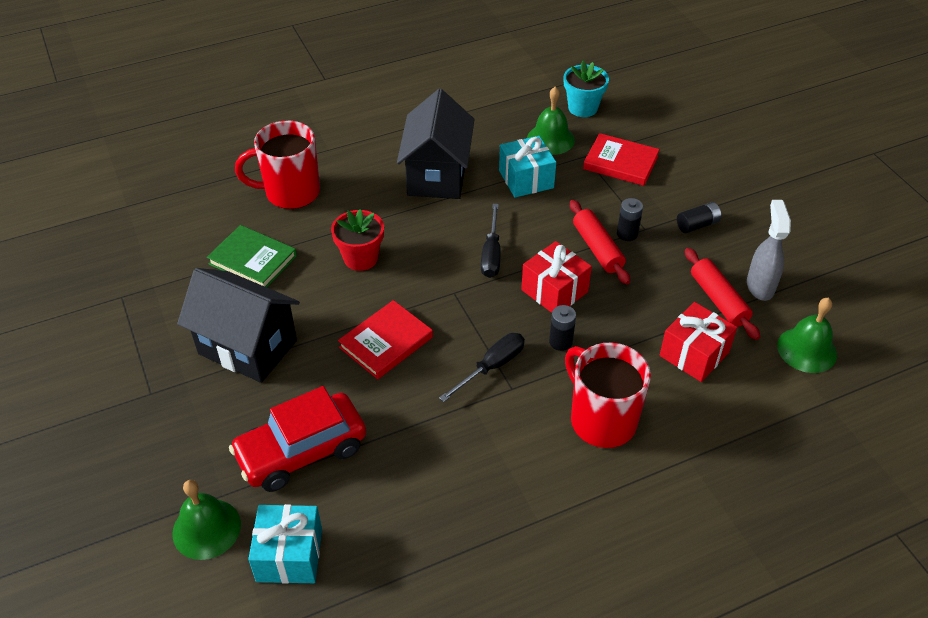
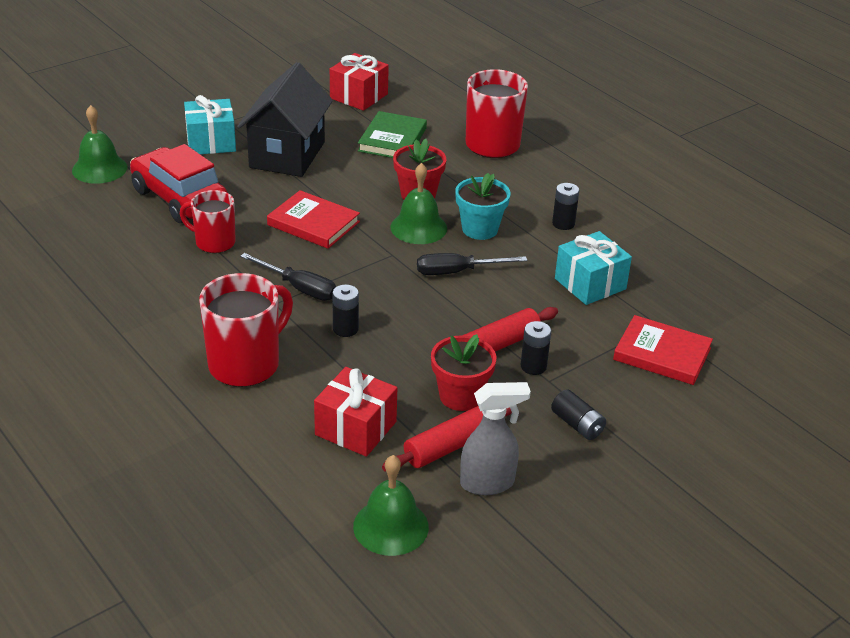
camera: 75 degrees right, 10 degrees down
turquoise gift [248,504,322,584] -> turquoise gift moved to [184,95,236,154]
black house [397,89,475,199] -> black battery [552,183,579,230]
red gift [521,241,592,313] -> red gift moved to [330,53,389,111]
green bell [527,87,575,155] -> green bell moved to [390,163,447,244]
turquoise flower pot [564,61,609,117] -> turquoise flower pot moved to [455,173,511,240]
red book [583,133,660,186] -> red book turned 75 degrees counterclockwise [613,315,713,385]
none -> red mug [180,190,236,253]
none -> red flower pot [431,334,496,411]

